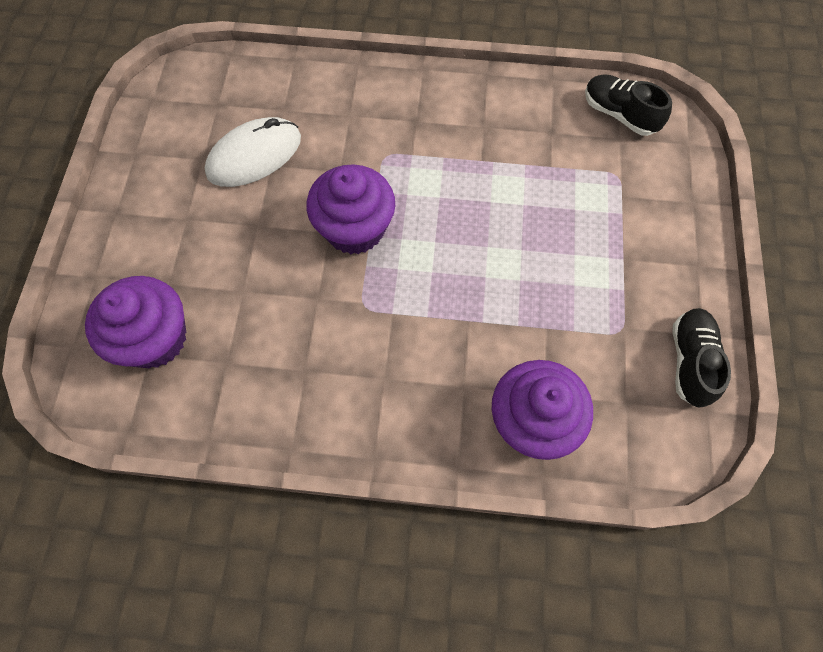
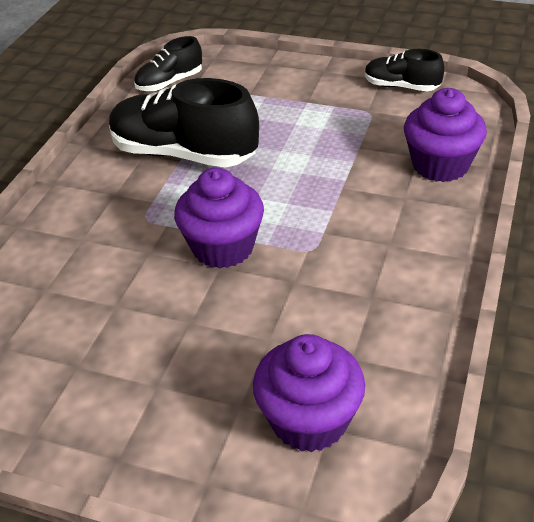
camera: 75 degrees left, 25 degrees down
white mouse [205,117,301,187] -> none
none -> black shoe [109,78,259,168]

